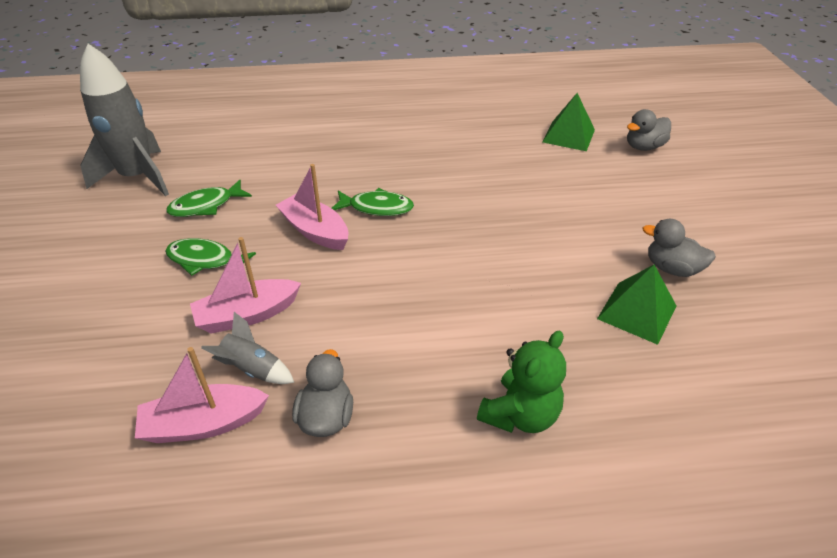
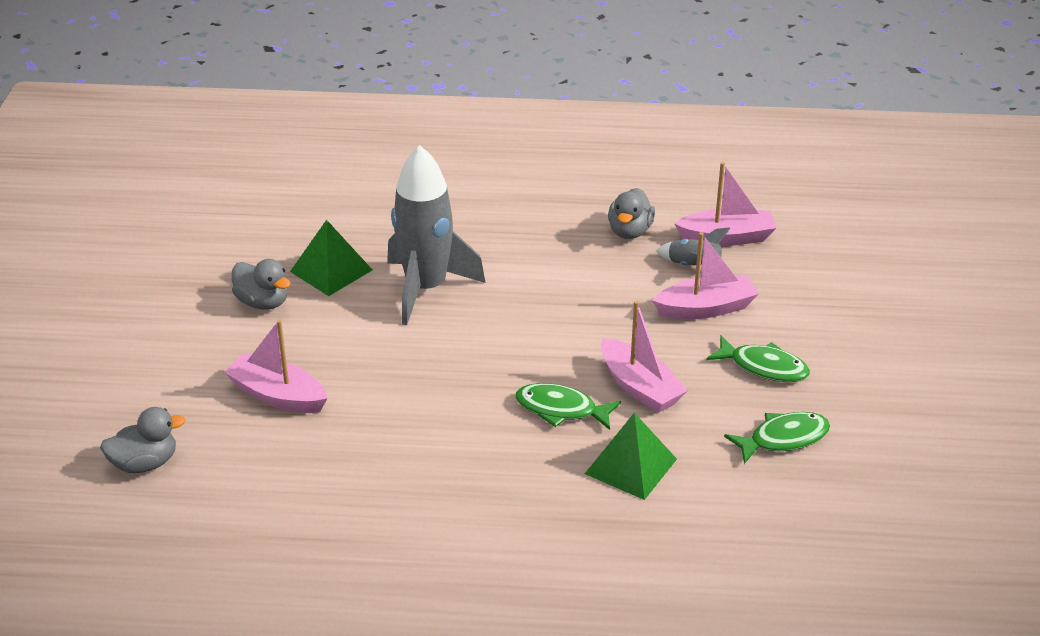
camera: 170 degrees left, 5 degrees down
grey rocket [80,44,169,196] -> grey rocket moved to [387,145,486,325]
green teddy bear [477,331,566,433] -> none
green pyramid [543,93,595,151] -> green pyramid moved to [585,413,677,500]
none -> pink boat [224,320,328,413]

